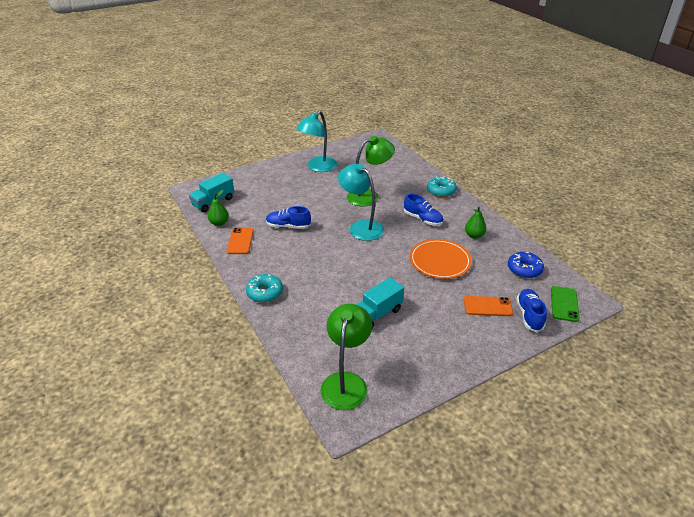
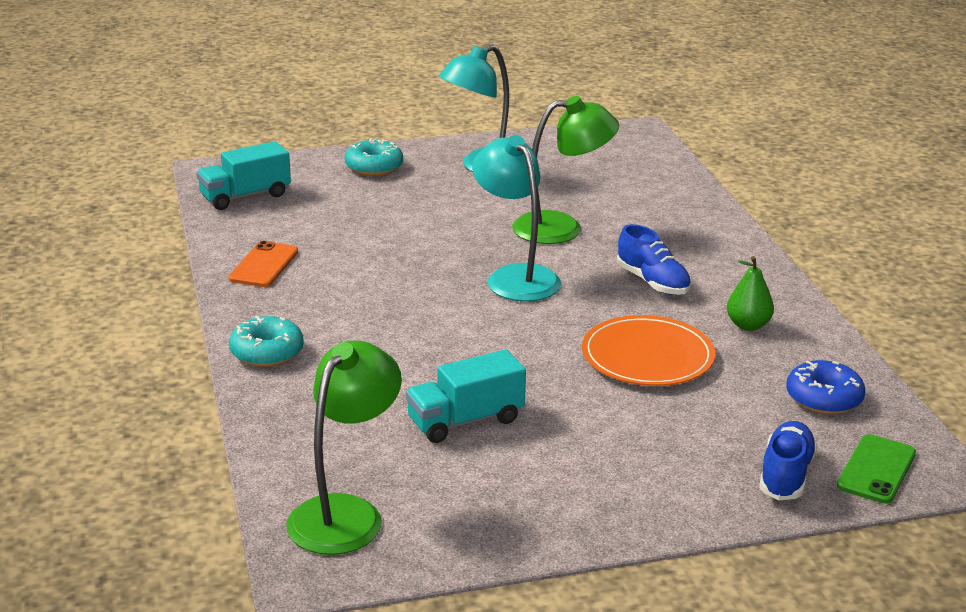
camera: 15 degrees right, 10 degrees down
green pear [208,190,229,226] -> none
blue shoe [266,206,311,229] -> none
turquoise donut [427,176,457,197] -> turquoise donut moved to [345,138,403,176]
orange phone [464,296,513,316] -> none

